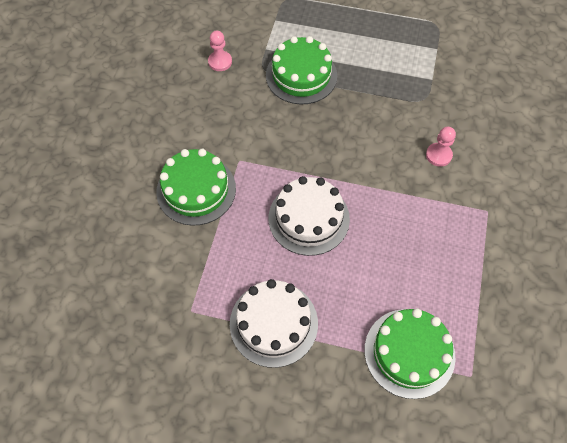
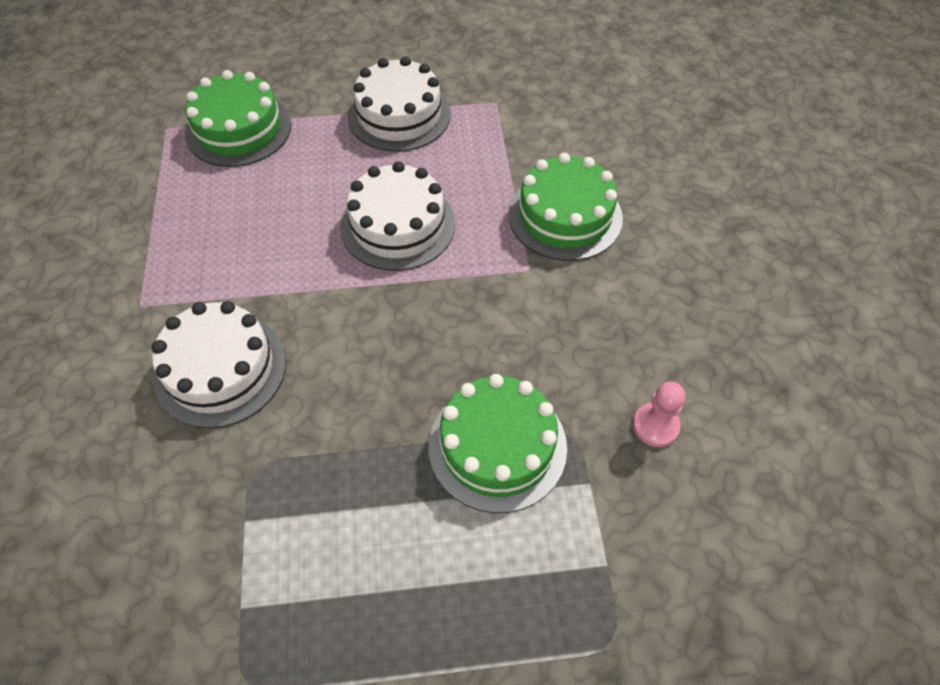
camera: 160 degrees right, 5 degrees down
pink pawn [426,127,456,167] -> white cake [152,301,286,428]

